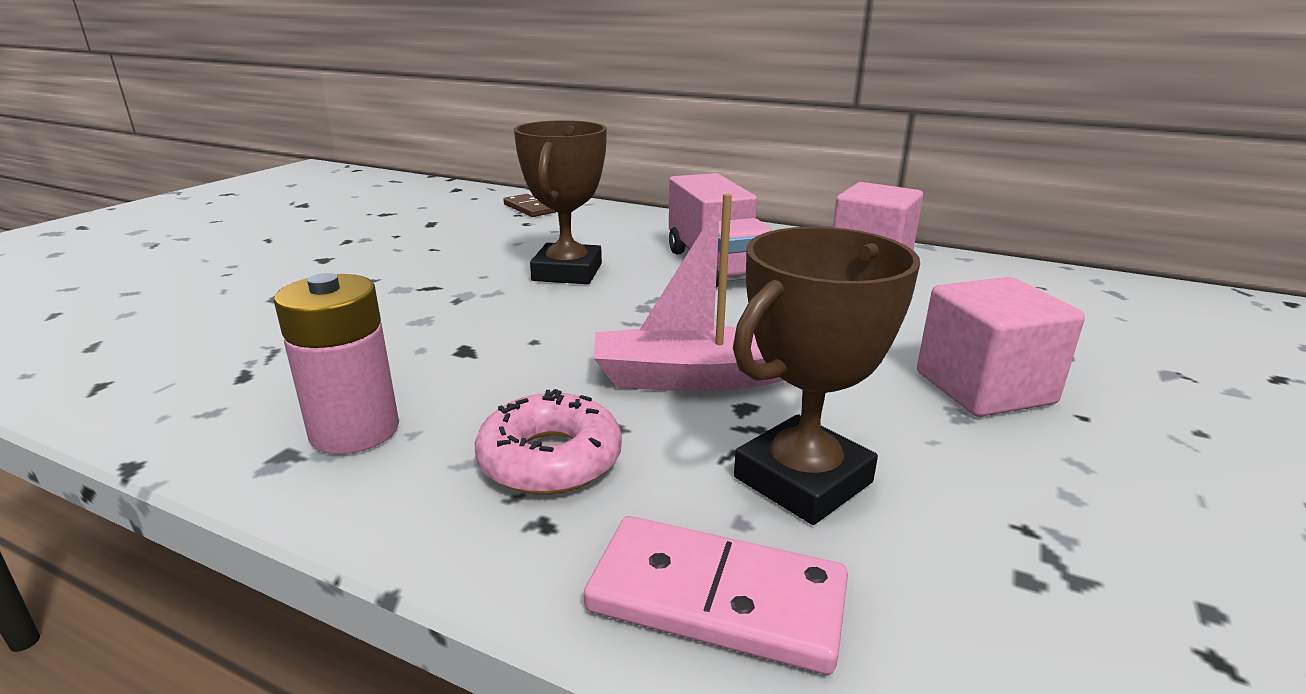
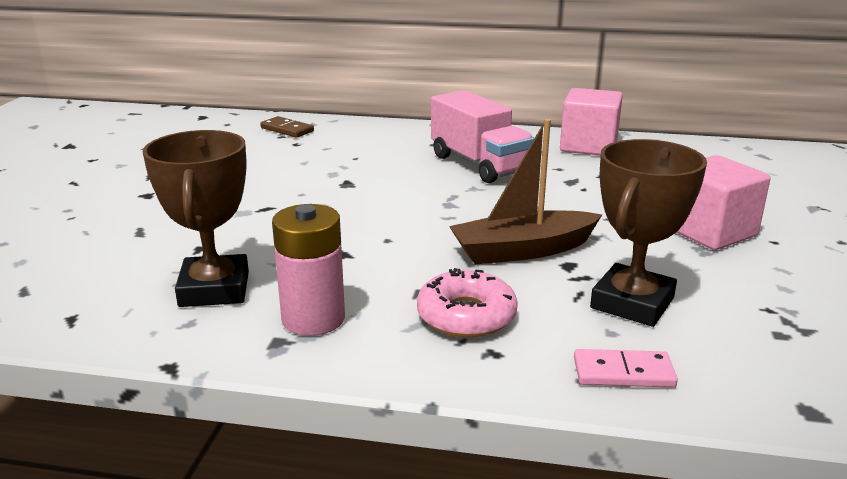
camera: 15 degrees left, 0 degrees up
brown trophy [514,120,607,284] -> brown trophy moved to [143,130,249,307]
pink domino [584,516,848,675] -> pink domino [574,349,678,388], size x0.65
pink boat [594,194,783,391] -> brown boat [449,119,602,264]

